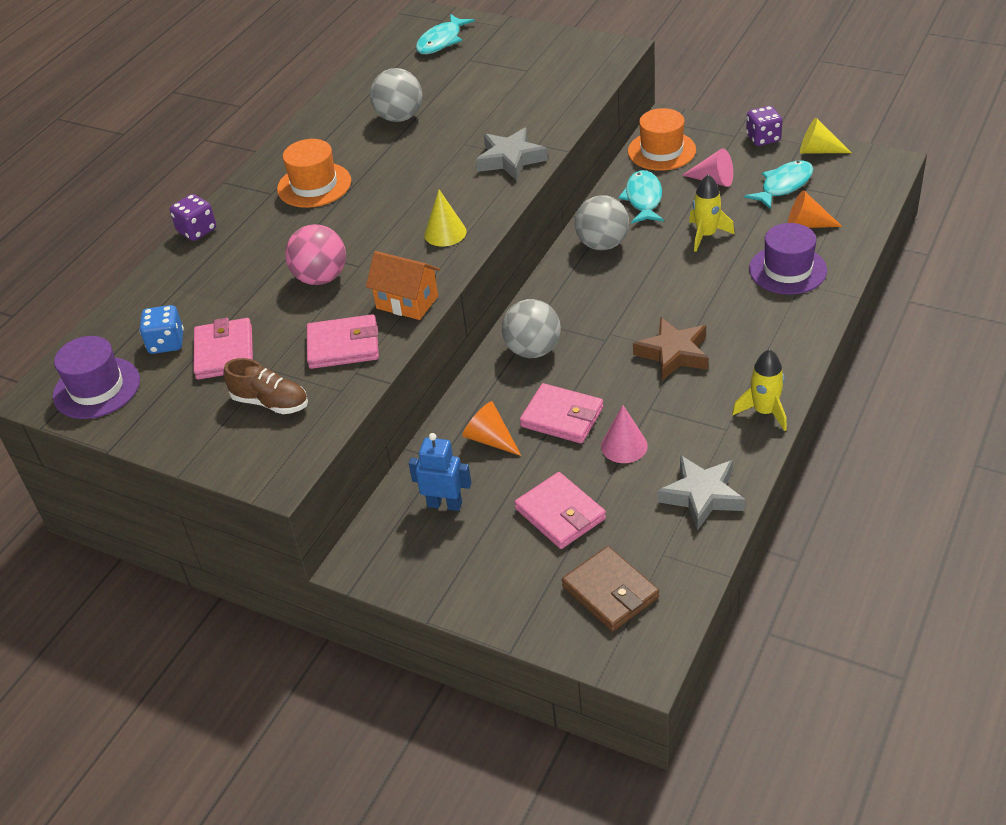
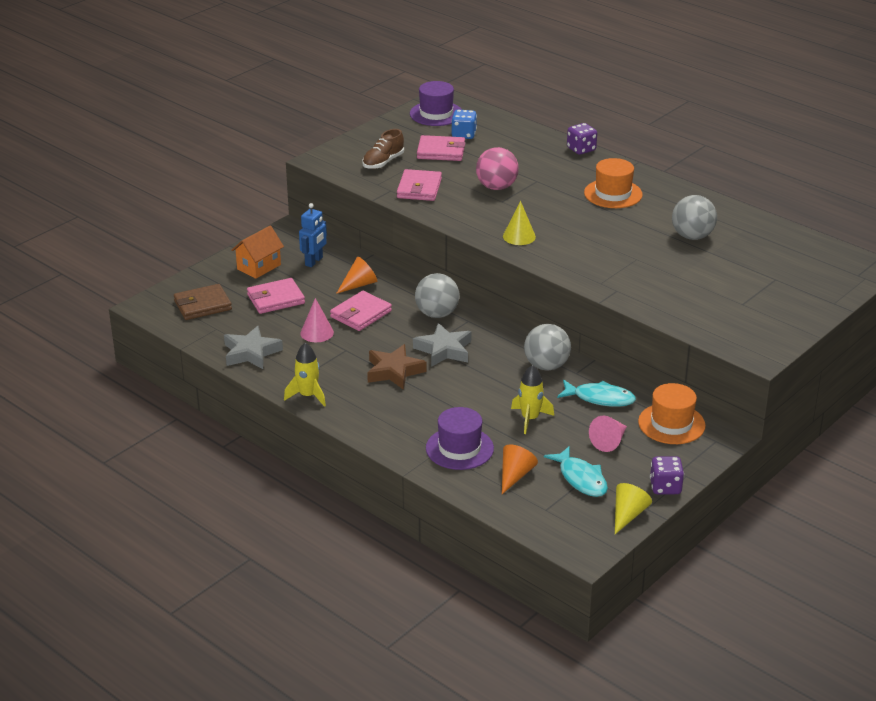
camera: 100 degrees right, 10 degrees down
orange house [366,251,440,320] -> orange house moved to [231,226,284,279]
turquoise fish [416,14,475,54] -> none
grey star [476,127,548,181] -> grey star moved to [413,323,471,367]

